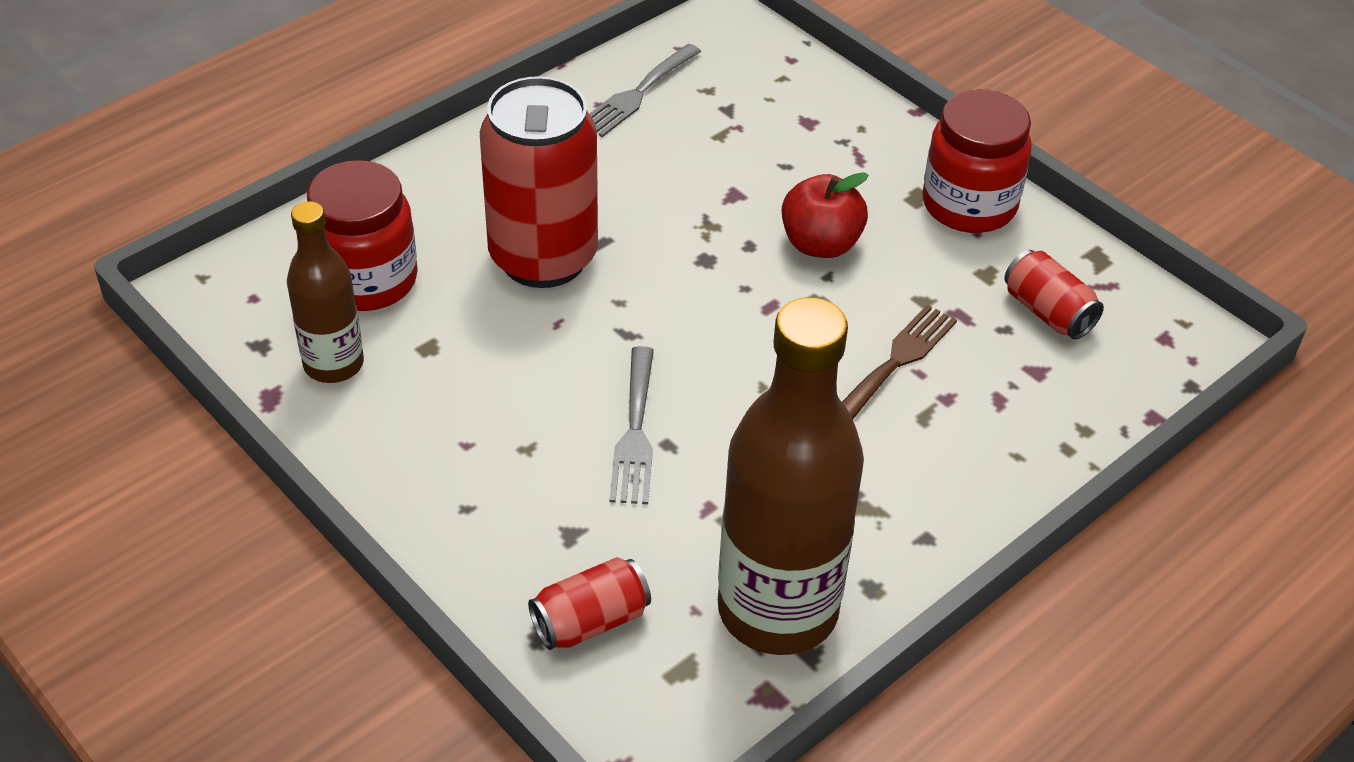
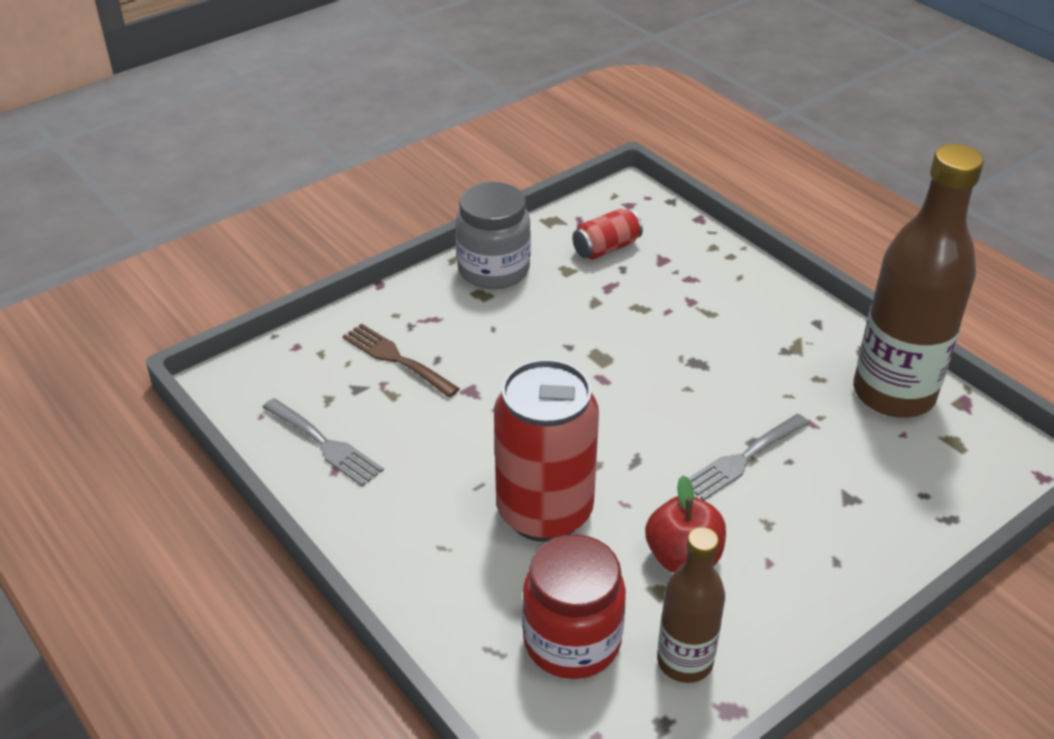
camera: 85 degrees left, 5 degrees down
red can [528,557,651,650] -> none
grey fork [610,346,654,504] -> grey fork turned 135 degrees clockwise [689,414,809,501]
red apple [782,172,868,258] -> red apple moved to [645,475,726,572]
brown fork [842,304,957,419] -> brown fork moved to [342,323,460,398]
red jar [922,90,1032,233] -> grey jar [456,182,531,289]

